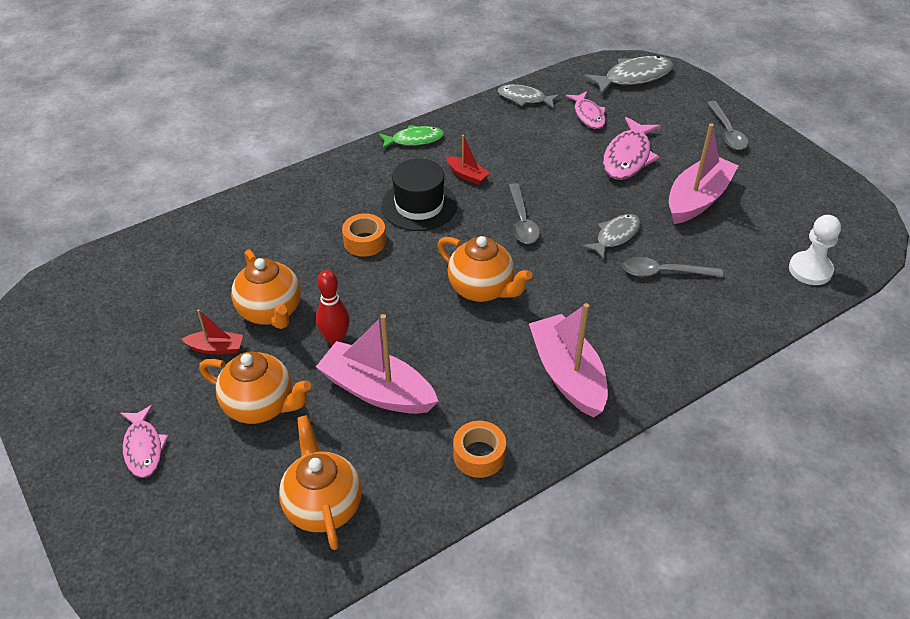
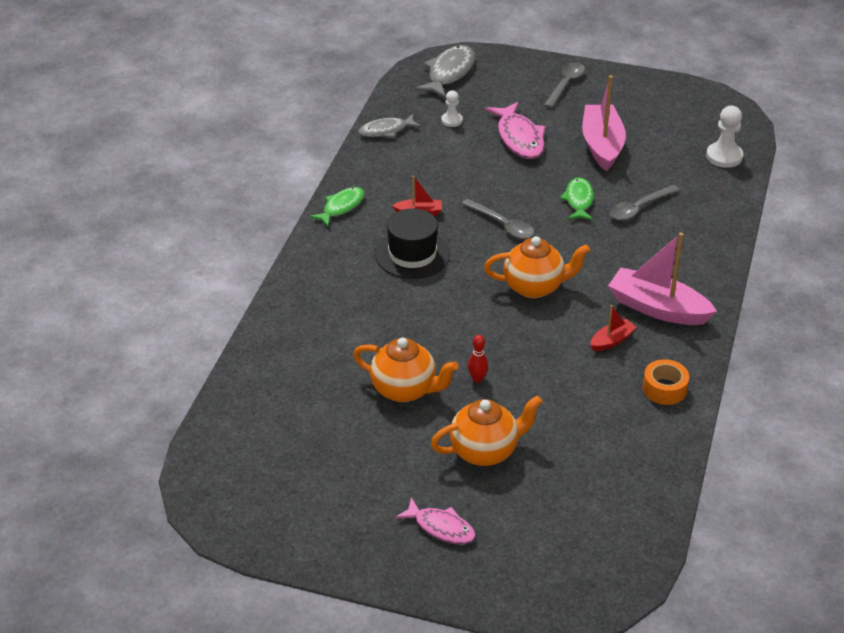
camera: 40 degrees left, 5 degrees down
red boat [182,309,243,355] -> red boat moved to [590,305,637,351]
orange teapot [279,415,362,550] -> none
red bowling pin [316,270,350,345] -> red bowling pin [468,335,488,383], size x0.66
pink boat [316,314,438,414] -> none
orange tape [342,213,386,257] -> none
pink fish [566,91,606,129] -> white pawn [441,90,463,127]
grey fish [582,214,641,259] -> green fish [560,177,594,220]
grey spoon [707,101,749,150] -> grey spoon turned 105 degrees counterclockwise [544,62,585,108]

